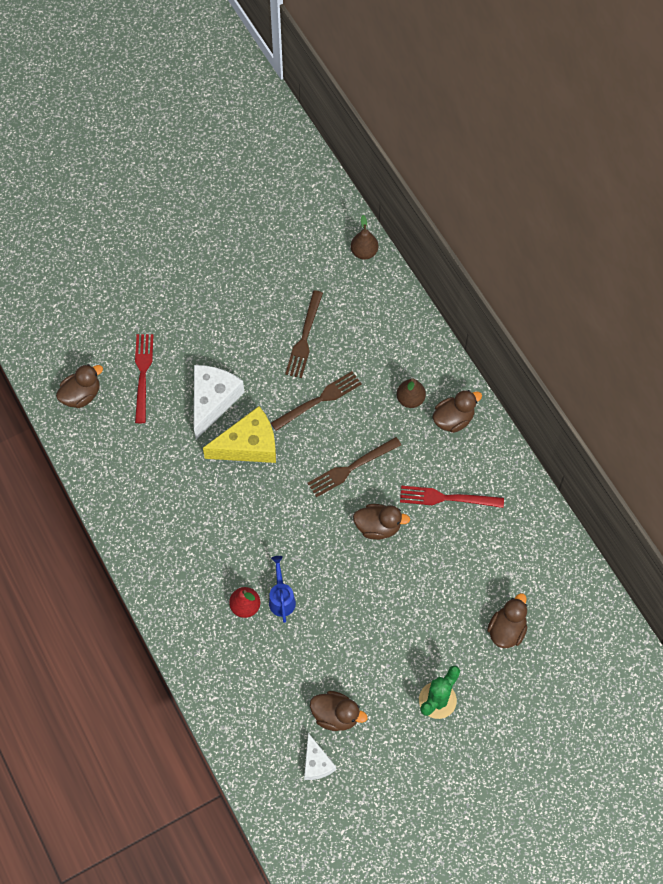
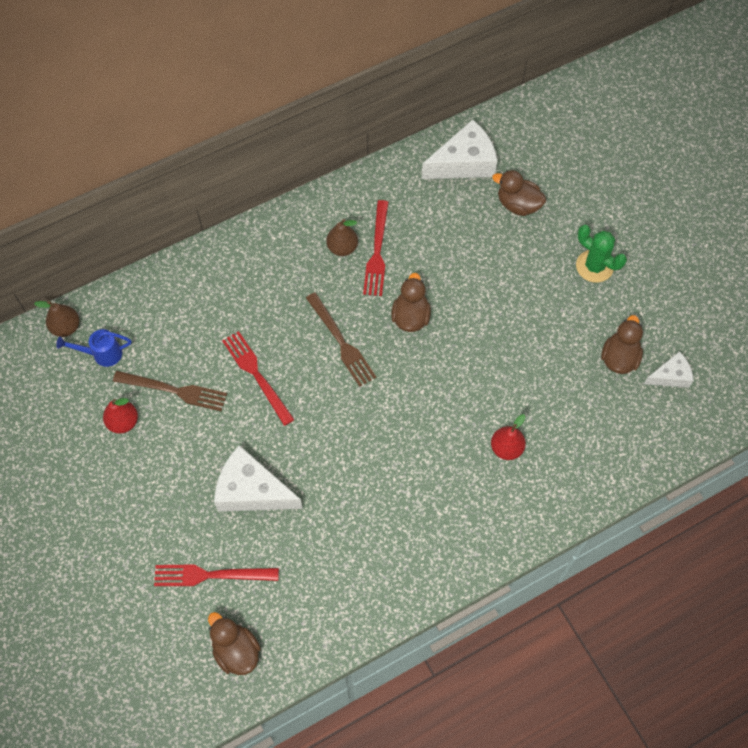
camera: 90 degrees left, 0 degrees up
yellow cheese [203,406,276,463] -> none
blue watering can [269,556,296,623] -> blue watering can moved to [56,329,131,367]
brown fork [271,371,362,431] -> red fork [222,331,295,426]
brown pear [397,378,426,408] -> brown pear moved to [326,219,358,256]
brown duck [432,390,482,433] -> none
none -> red pear [103,398,138,434]
none -> white cheese [421,119,497,179]

